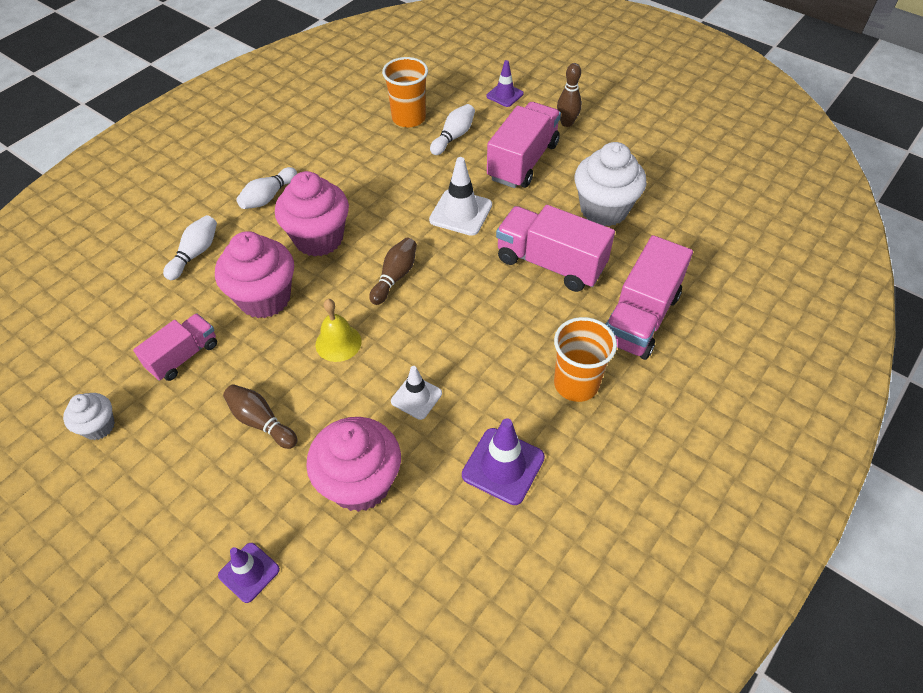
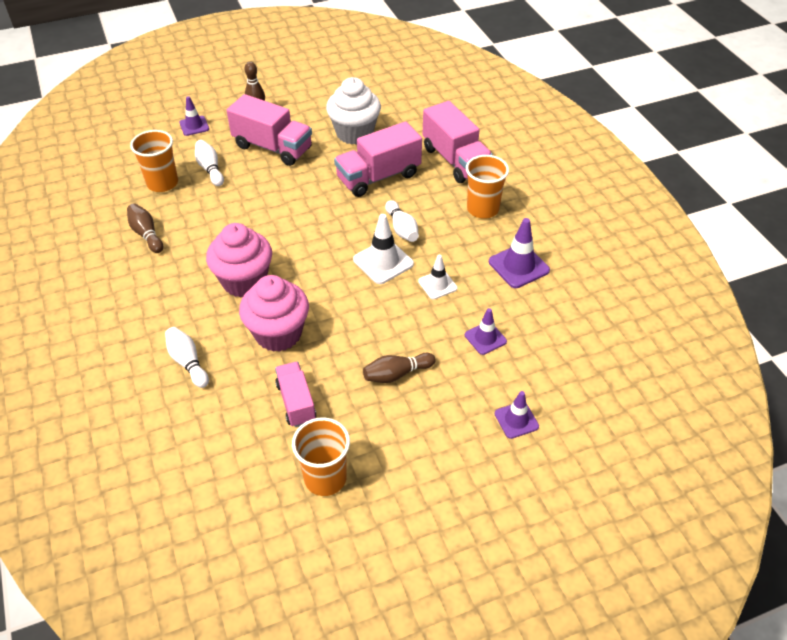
camera: 60 degrees left, 5 degrees down
white cupcake [63,393,115,440] -> orange cup [292,417,350,496]
white bowling pin [236,167,297,209] -> white bowling pin moved to [385,200,419,242]
pink cupcake [306,417,401,512] -> purple traffic cone [465,308,507,355]
yellow bell [316,299,361,362] -> none
brown bowling pin [369,238,417,305] -> brown bowling pin moved to [127,204,163,253]
white traffic cone [429,157,492,236] -> white traffic cone moved to [353,214,414,284]
pink truck [487,102,561,188] -> pink truck turned 150 degrees clockwise [226,94,312,166]

